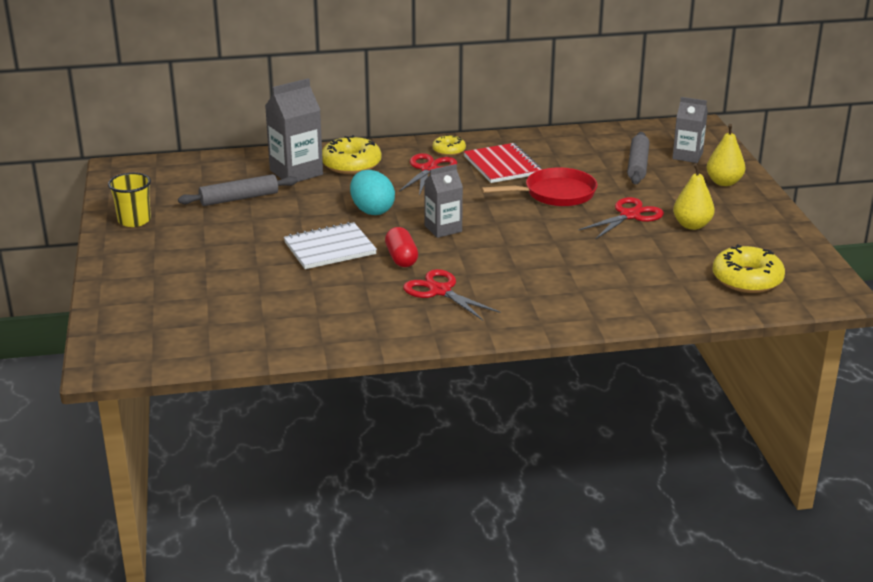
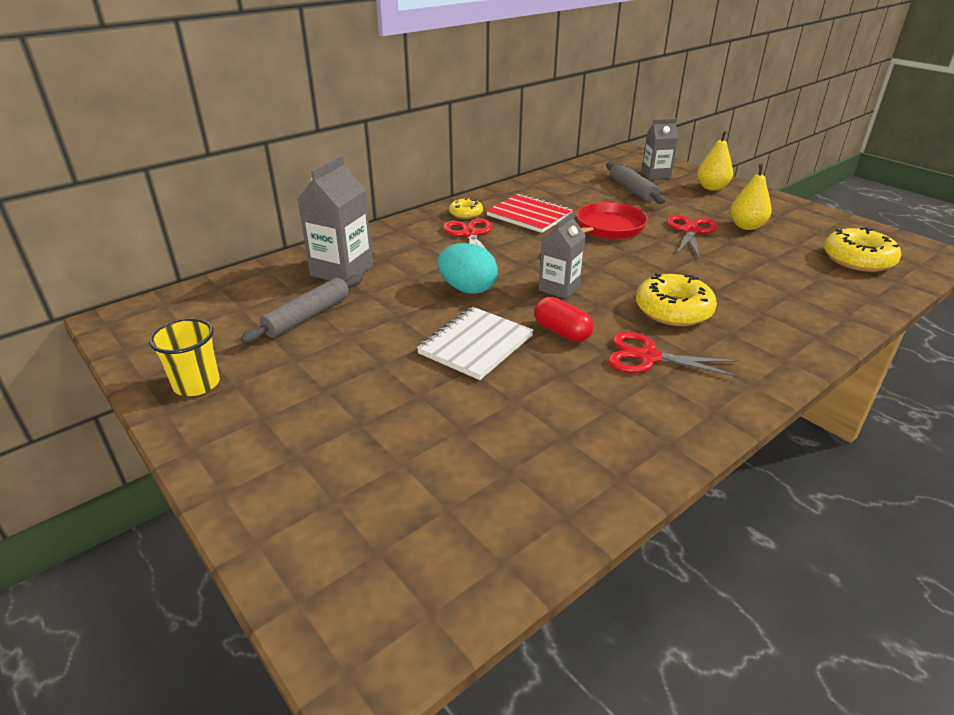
camera: 30 degrees left, 5 degrees up
yellow donut [322,135,381,174] -> yellow donut moved to [636,273,717,326]

